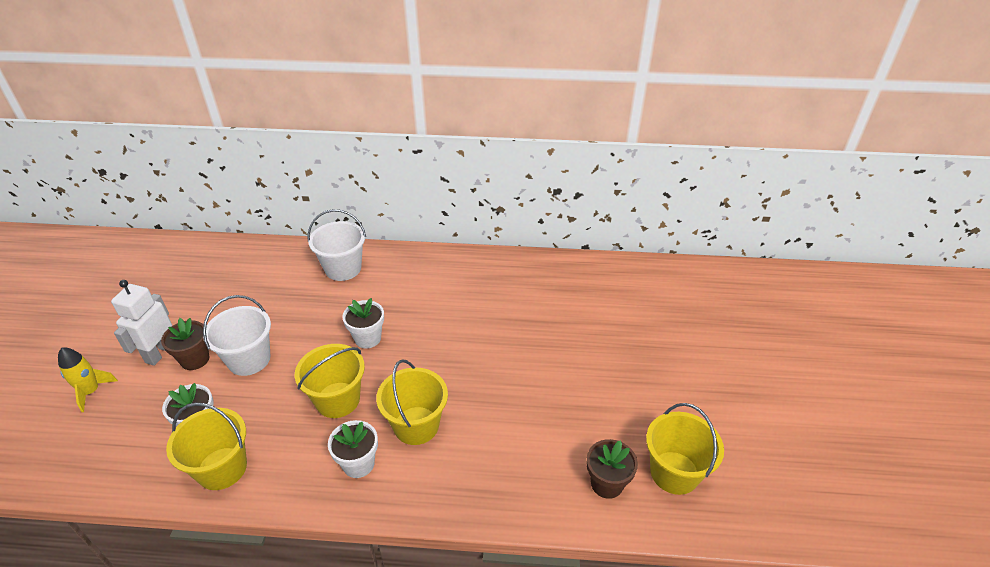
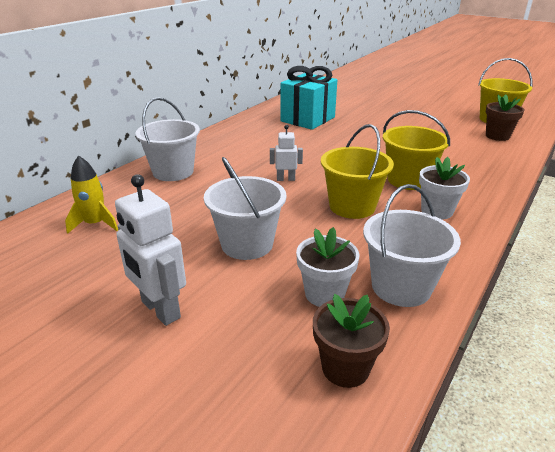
camera: 60 degrees left, 10 degrees down
yellow rocket [58,347,118,412] -> yellow rocket moved to [65,155,118,234]
brown flower pot [161,318,210,370] -> brown flower pot moved to [313,294,390,388]
yellow bucket [166,402,247,490] -> white bucket [363,184,461,307]
white flower pot [342,298,384,348] -> white robot [270,125,303,181]
none -> turquoise gift [280,66,337,130]

